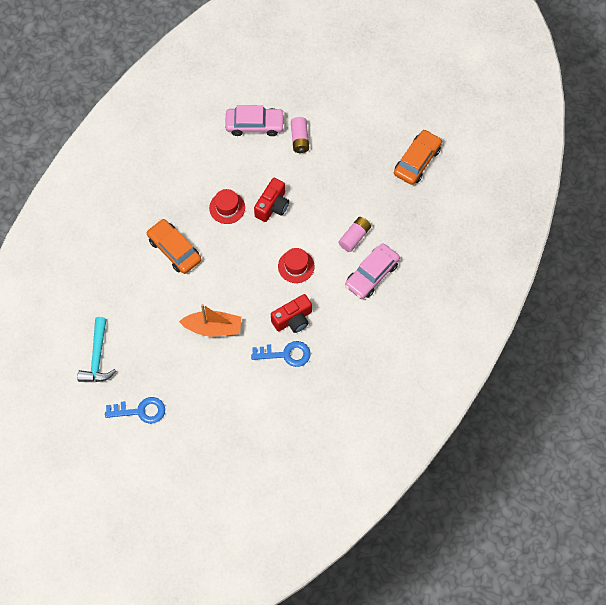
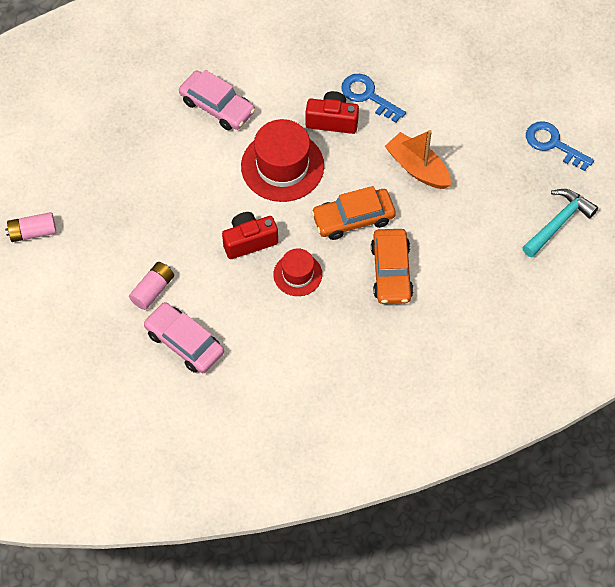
camera: 140 degrees left, 5 degrees down
red hat [278,248,315,283] -> red hat [241,119,324,202], size x1.77
pink battery [338,217,371,252] -> pink battery moved to [5,212,56,242]
pink car [345,243,400,299] -> pink car turned 45 degrees clockwise [179,70,255,130]
orange car [394,129,442,185] -> orange car moved to [311,186,396,240]

